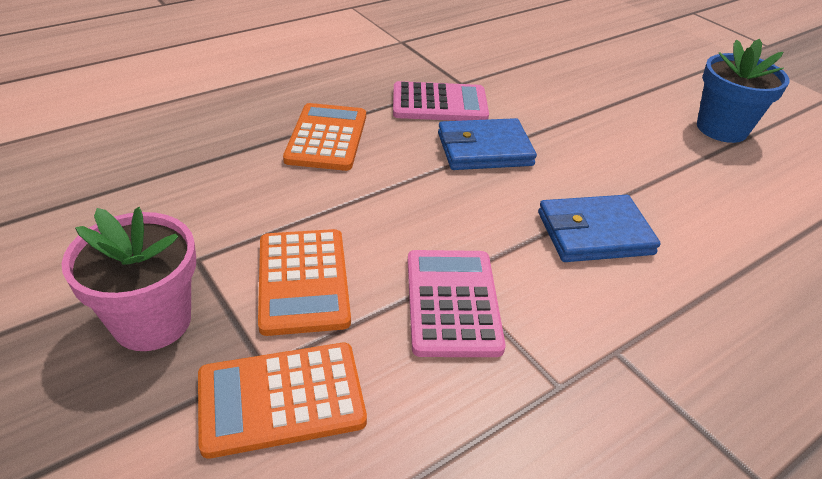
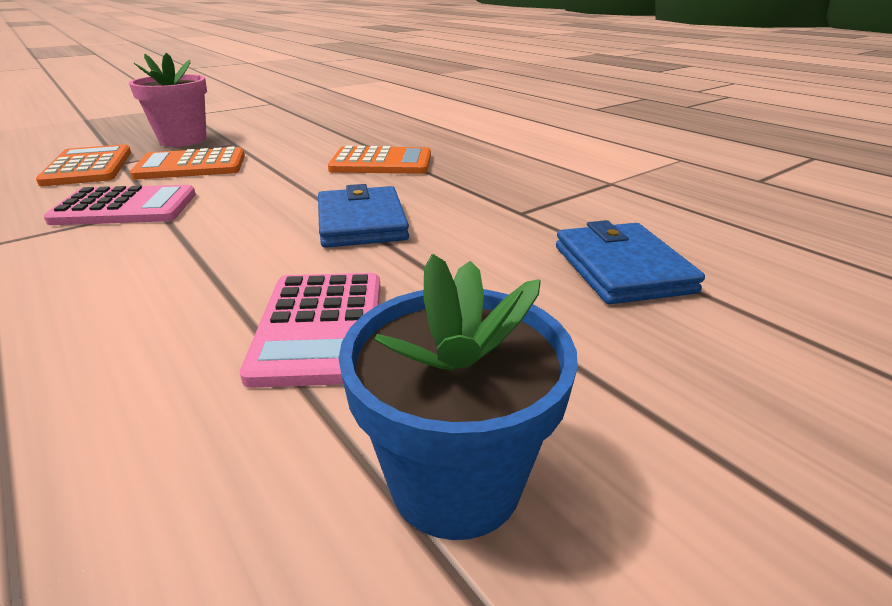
camera: 90 degrees right, 10 degrees down
pink calculator [393,81,489,121] -> pink calculator moved to [240,273,381,388]
blue wallet [538,195,661,262] -> blue wallet moved to [556,220,705,304]

